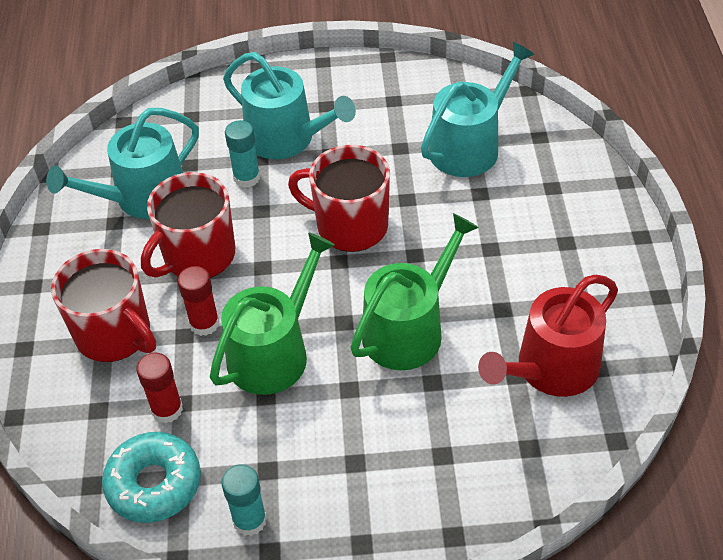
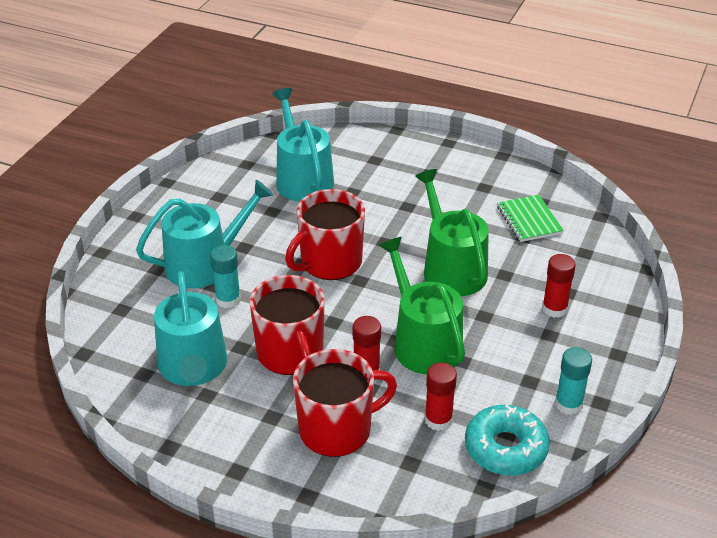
camera: 65 degrees left, 10 degrees down
red watering can [478,275,618,397] -> green notebook [497,195,564,242]
none -> red glue stick [542,254,576,318]

